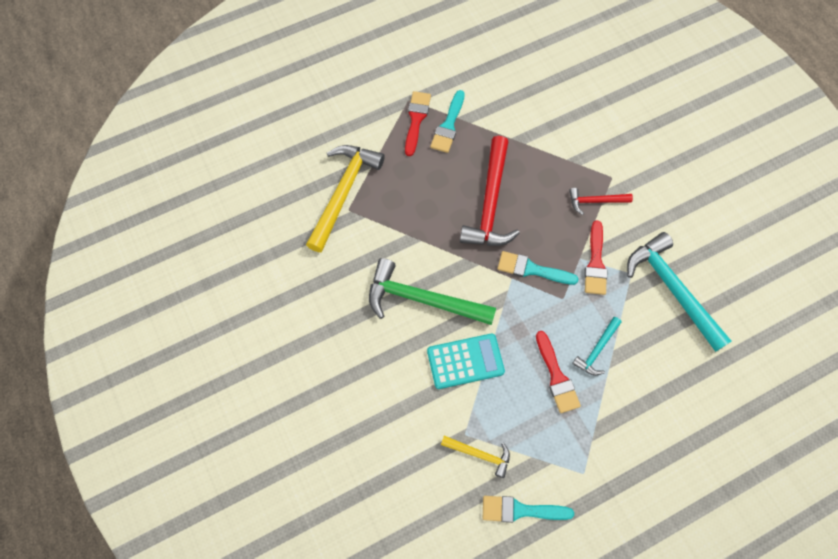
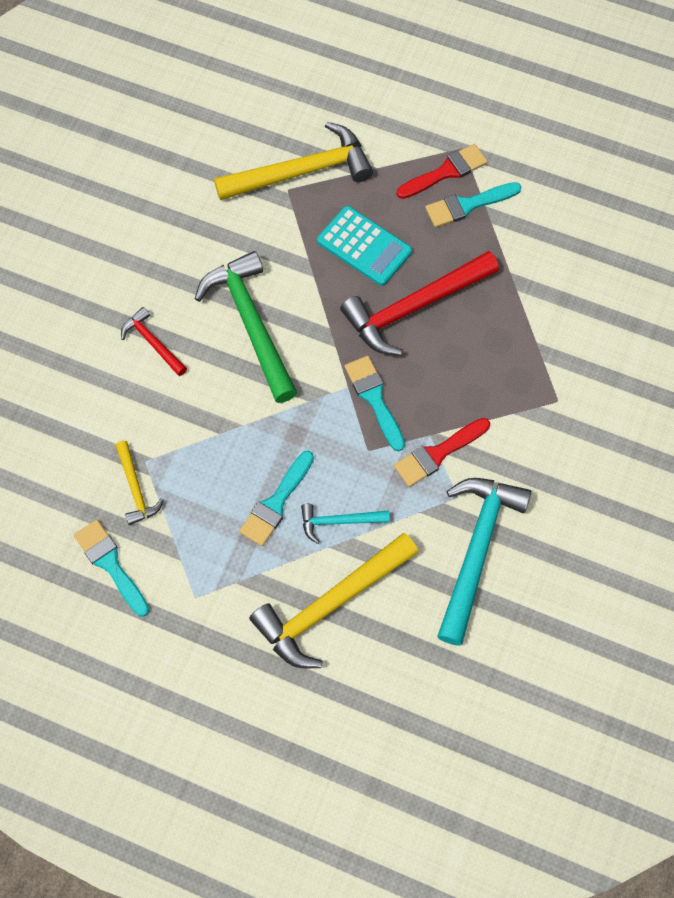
camera: 50 degrees right, 0 degrees up
turquoise calculator [427,334,505,389] -> turquoise calculator moved to [317,206,412,286]
red brush [536,331,581,413] -> turquoise brush [239,451,314,546]
red hammer [569,188,633,215] -> red hammer moved to [121,307,187,376]
none -> yellow hammer [249,533,418,669]

